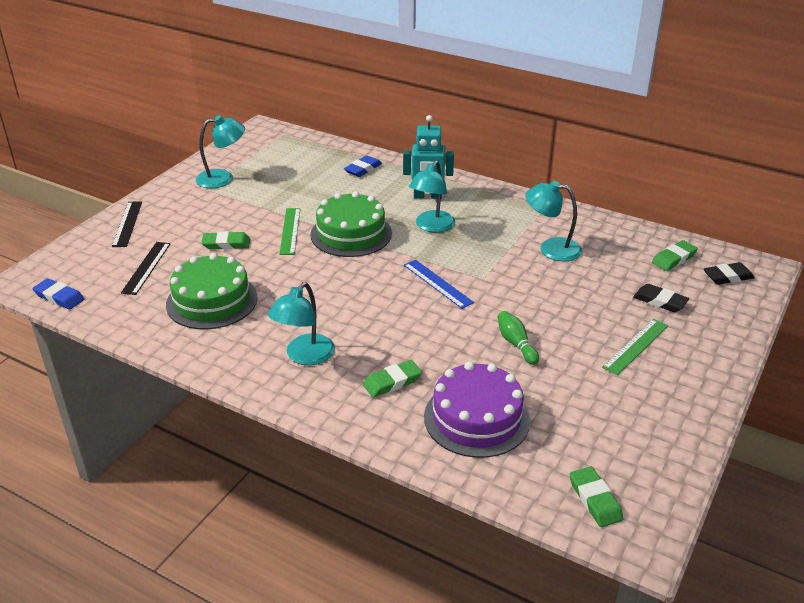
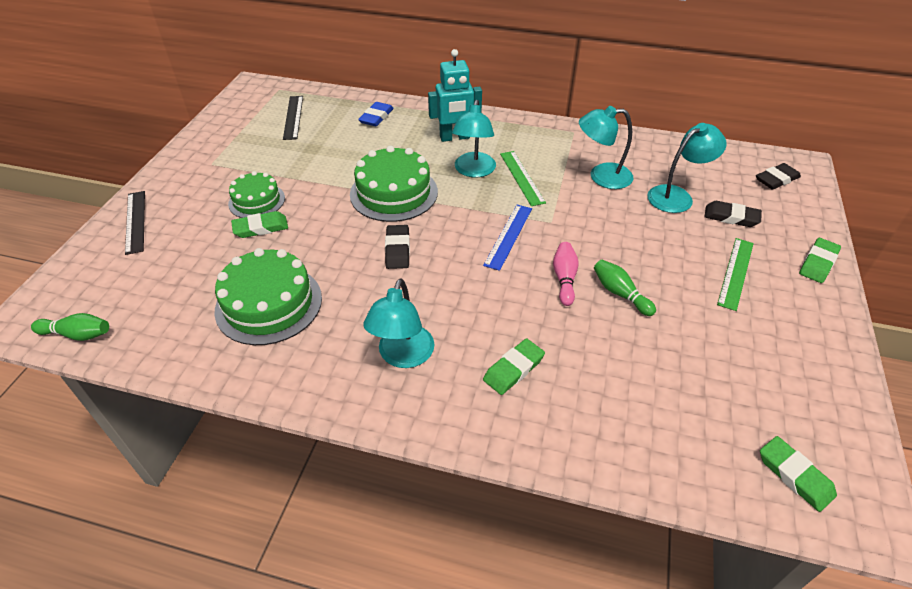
camera: 15 degrees left, 10 degrees up
blue eraser [33,278,84,310] -> green bowling pin [31,313,109,341]
black ruler [121,242,170,295] -> black ruler moved to [283,96,303,140]
turquoise lamp [196,115,245,188] -> turquoise lamp moved to [647,123,726,213]
green ruler [279,208,300,255] -> green ruler moved to [500,151,546,206]
blue ruler [404,260,474,309] -> blue ruler turned 75 degrees clockwise [483,205,532,271]
purple cake [424,362,530,458] -> none
green eraser [652,240,698,271] -> green eraser moved to [799,238,841,283]
none -> green cake [228,171,285,218]
none -> black eraser [385,225,410,269]
none -> pink bowling pin [553,242,579,306]

